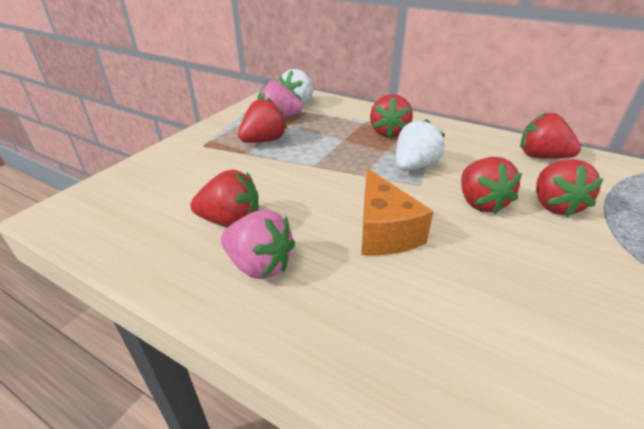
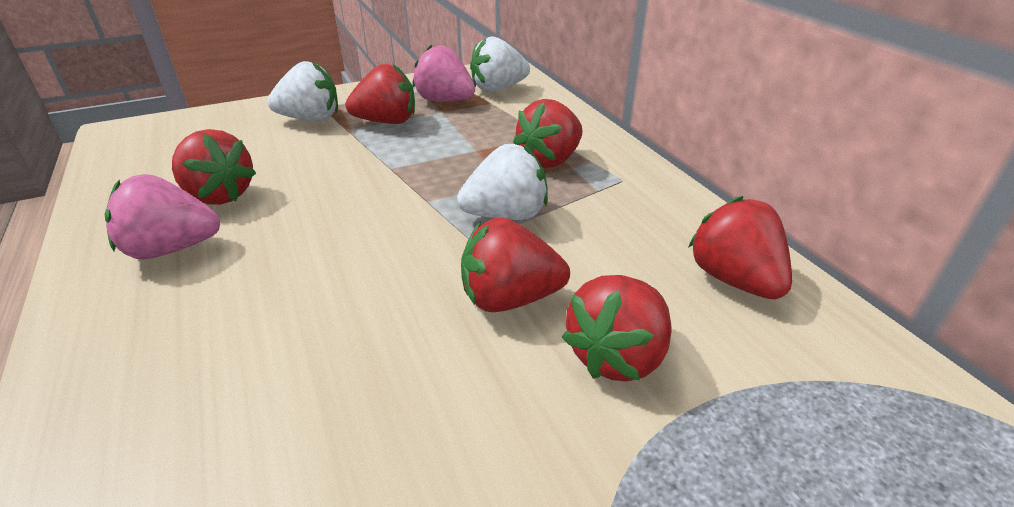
camera: 35 degrees right, 0 degrees up
pink strawberry [221,210,295,279] -> pink strawberry turned 105 degrees clockwise [105,174,220,259]
orange cheese [361,168,434,255] -> none
red strawberry [461,157,522,214] -> red strawberry turned 60 degrees clockwise [461,217,570,312]
none -> white strawberry [267,61,338,121]

